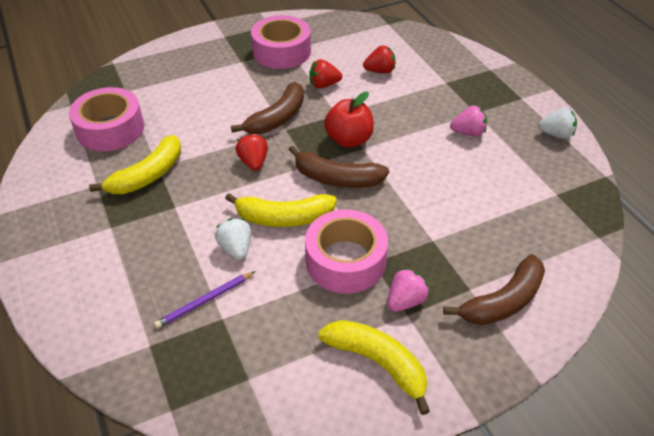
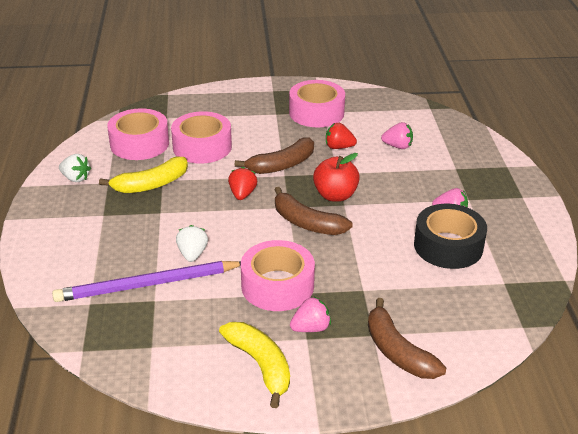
camera: 20 degrees right, 10 degrees down
purple pencil [154,271,255,329] -> purple pencil [52,261,241,302], size x1.97
yellow banana [225,193,337,227] -> none
red strawberry [363,45,396,74] -> pink strawberry [381,122,413,149]
brown banana [443,254,545,325] -> brown banana turned 75 degrees clockwise [368,298,446,379]
white strawberry [538,108,577,139] -> white strawberry moved to [59,154,91,182]
none -> pink tape [171,111,232,163]
none -> black tape [414,204,487,269]

